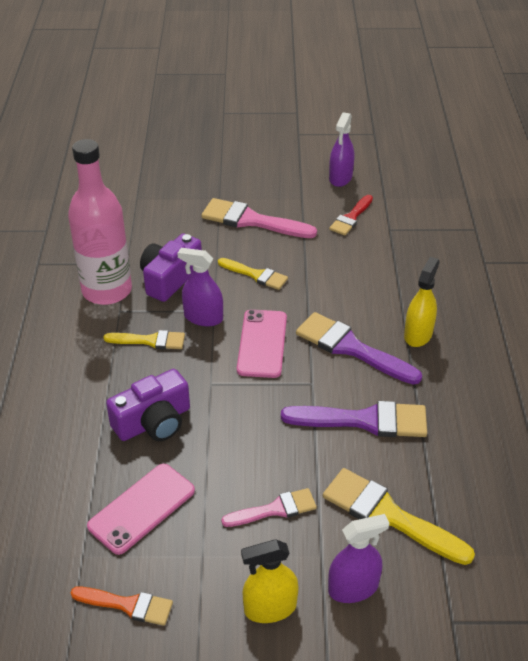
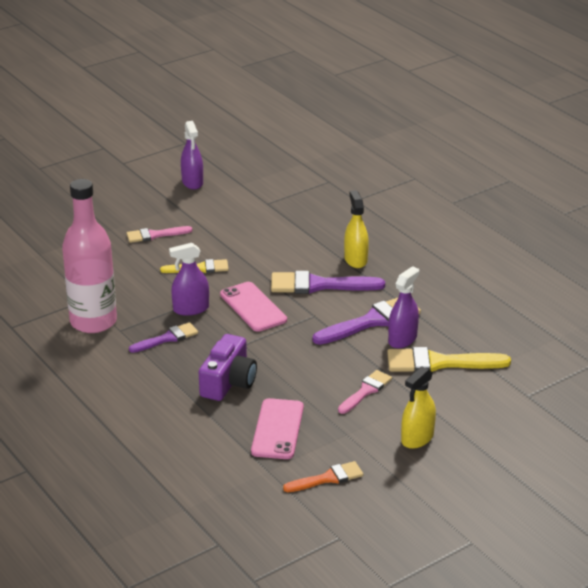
camera: 35 degrees left, 10 degrees down
yellow brush [103,330,185,349] -> purple brush [129,322,198,353]
purple camera [140,233,202,302] -> none
pink brush [202,198,317,238] -> pink brush [127,226,193,243], size x0.60
purple spray bottle [328,514,389,603] -> purple spray bottle moved to [388,266,419,348]
red brush [329,195,373,236] -> none

